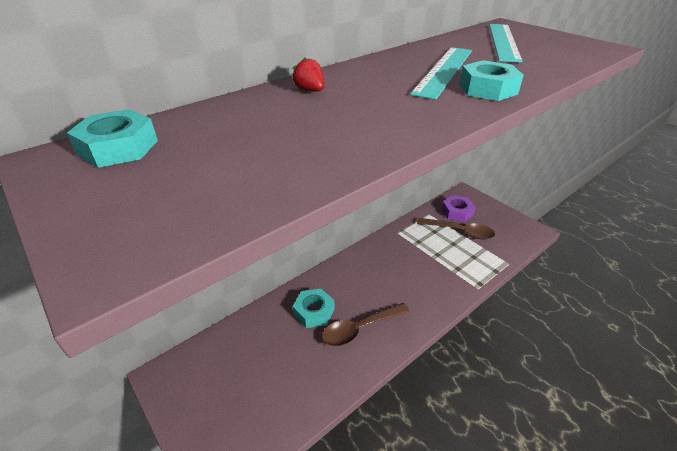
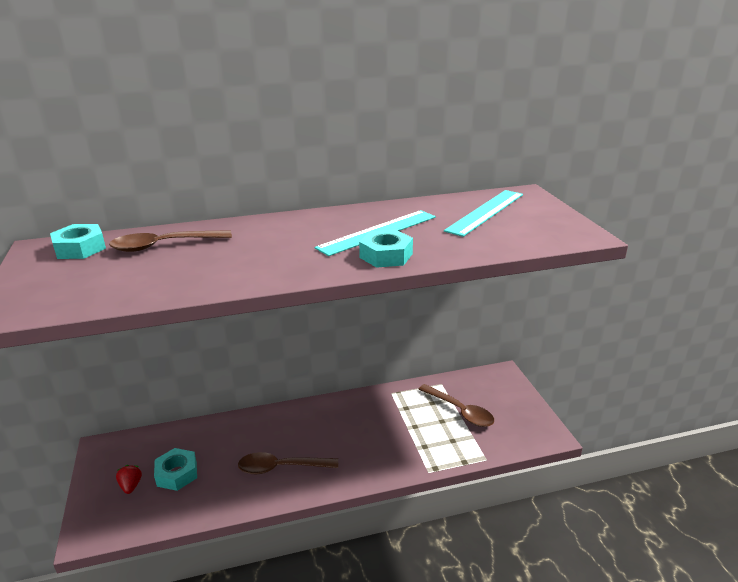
camera: 25 degrees right, 10 degrees down
red strawberry [292,57,325,91] -> red strawberry moved to [116,465,142,494]
turquoise nut [293,288,334,328] -> turquoise nut moved to [154,448,197,491]
purple nut [441,195,476,222] -> none
none -> brown spoon [109,230,232,252]

